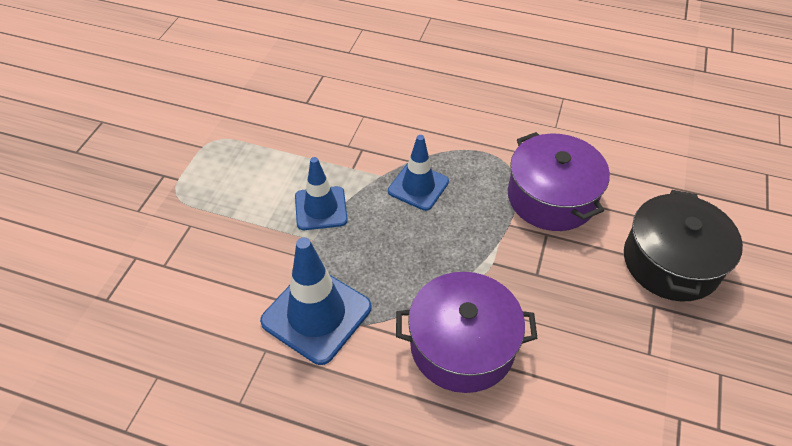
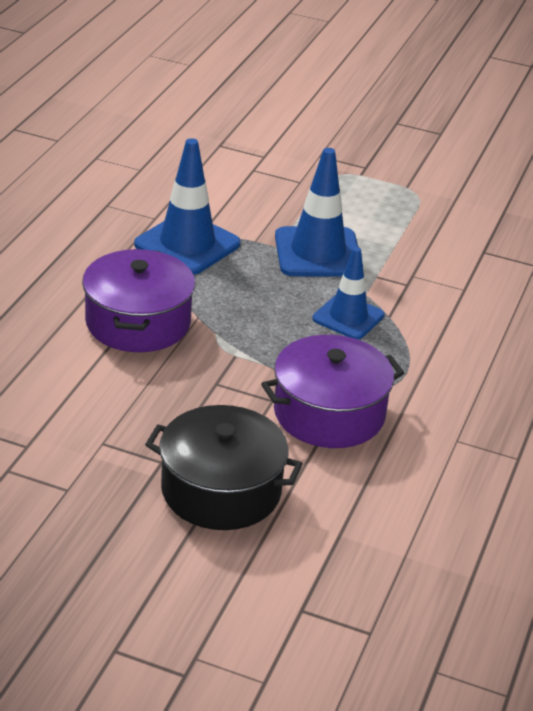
camera: 90 degrees right, 15 degrees down
blue traffic cone [295,157,348,230] -> blue traffic cone [275,148,358,277], size x1.52

